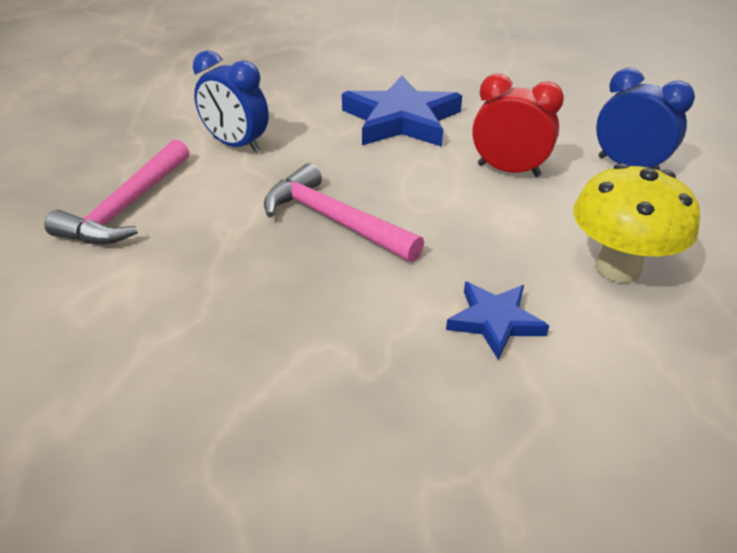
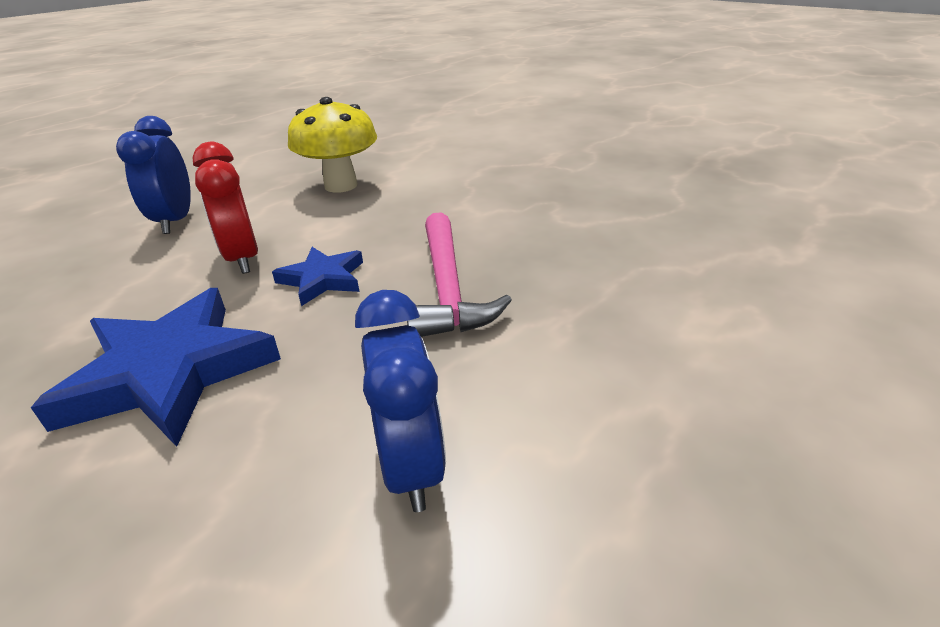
camera: 135 degrees left, 5 degrees down
pink hammer [44,139,189,244] -> none
blue star [446,282,549,360] -> blue star moved to [272,247,363,306]

